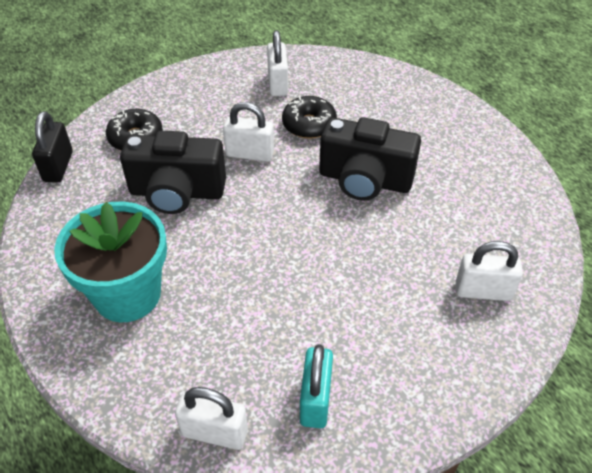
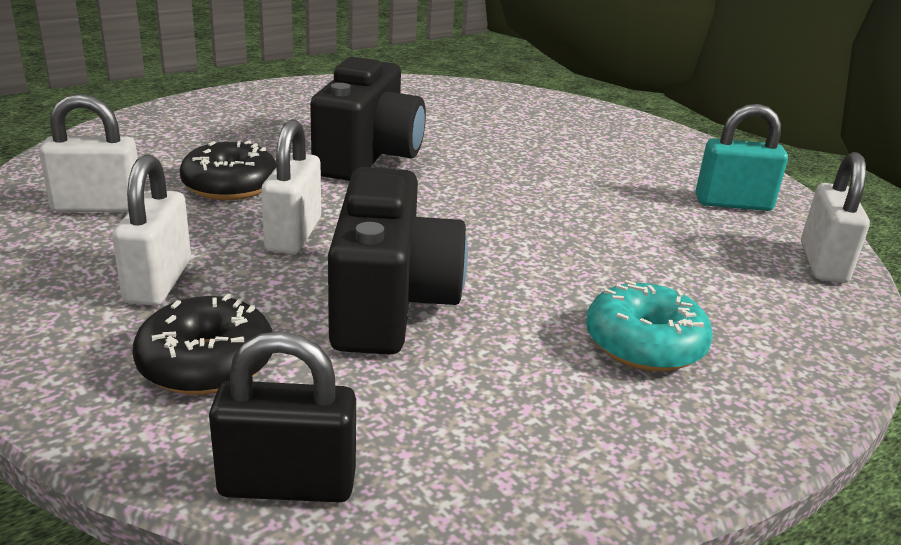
camera: 95 degrees left, 20 degrees down
turquoise flower pot [54,202,167,322] -> turquoise donut [586,280,713,372]
white padlock [456,241,523,301] -> white padlock moved to [112,154,191,306]

